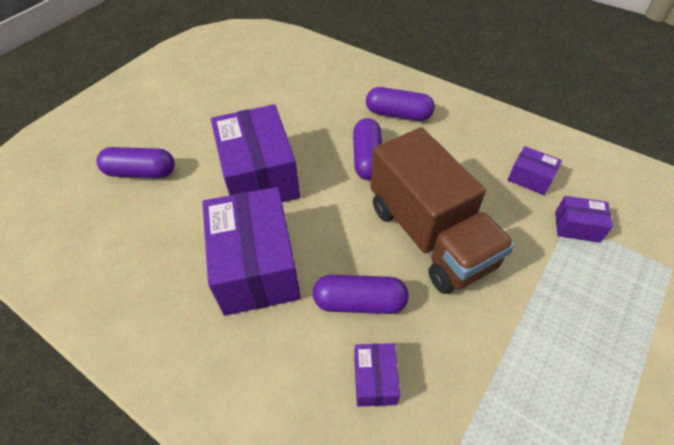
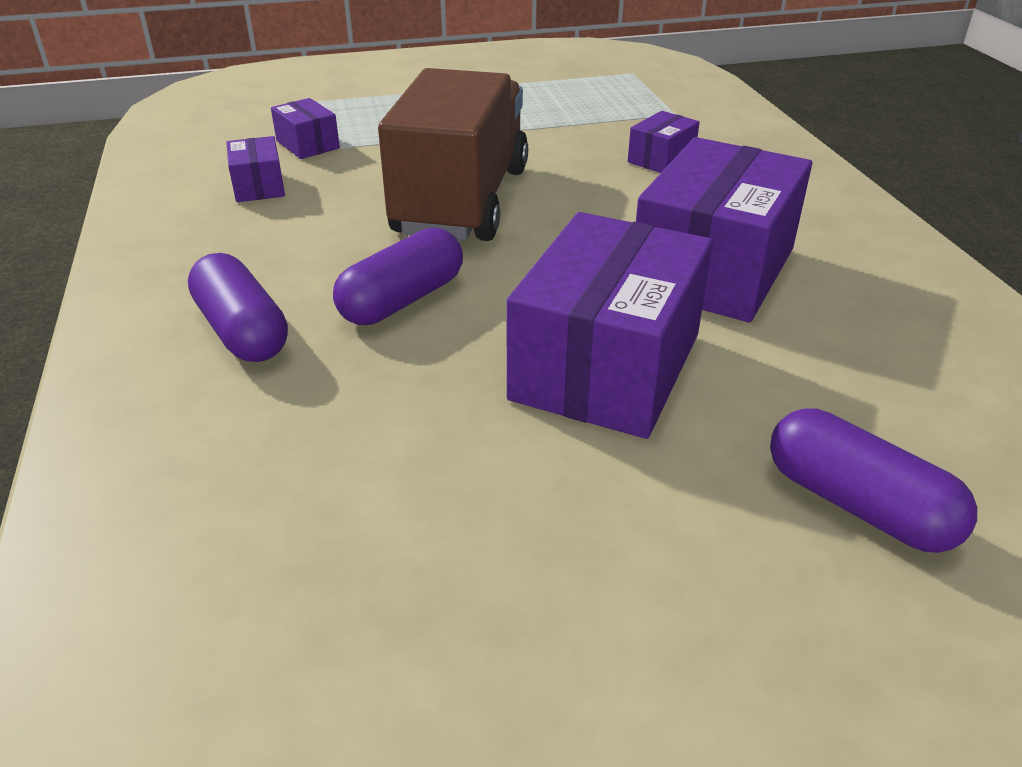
camera: 140 degrees left, 15 degrees down
purple capsule [313,275,409,314] -> none

